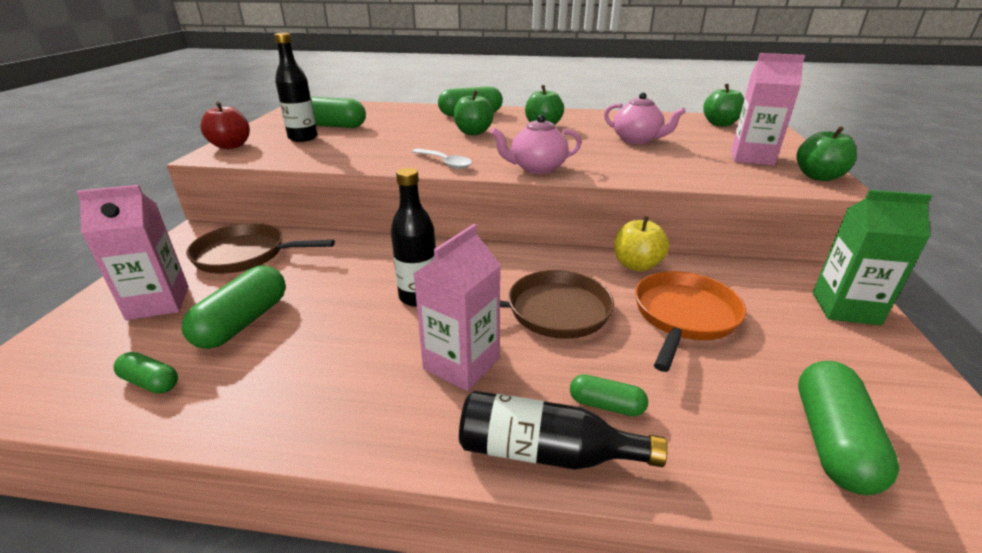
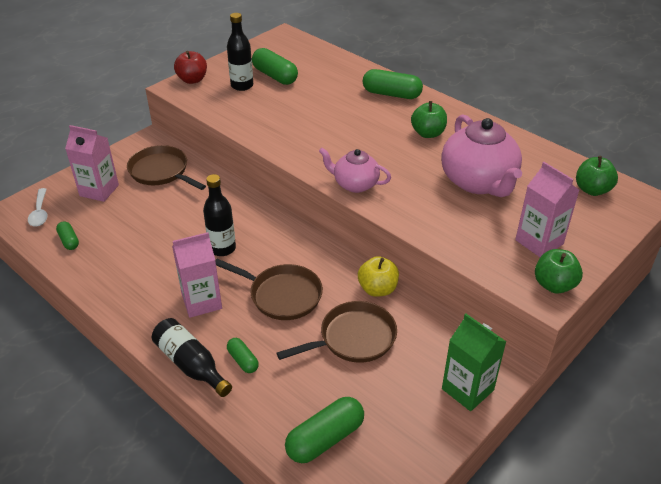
camera: 35 degrees right, 10 degrees up
green capsule [182,266,286,349] -> none
white spoon [412,149,472,169] -> white spoon moved to [28,188,48,227]
green apple [454,90,494,135] -> none
pink teapot [604,92,686,144] -> pink teapot [441,115,522,197], size x1.71
orange pan [635,271,746,372] -> brown pan [277,301,397,363]

